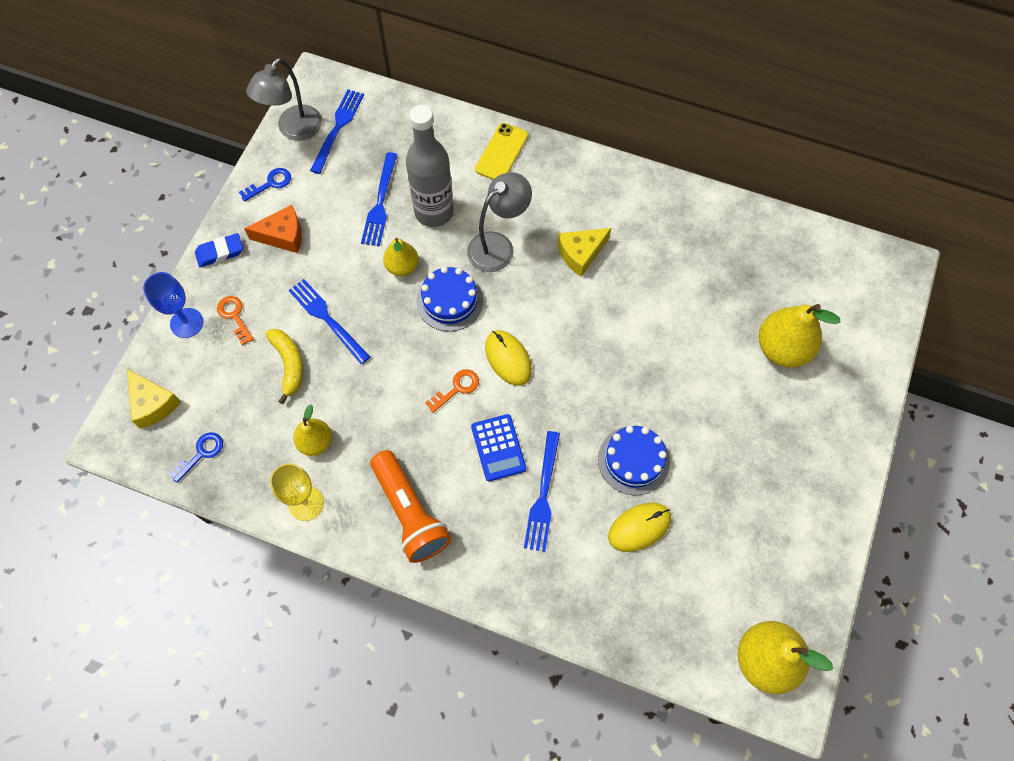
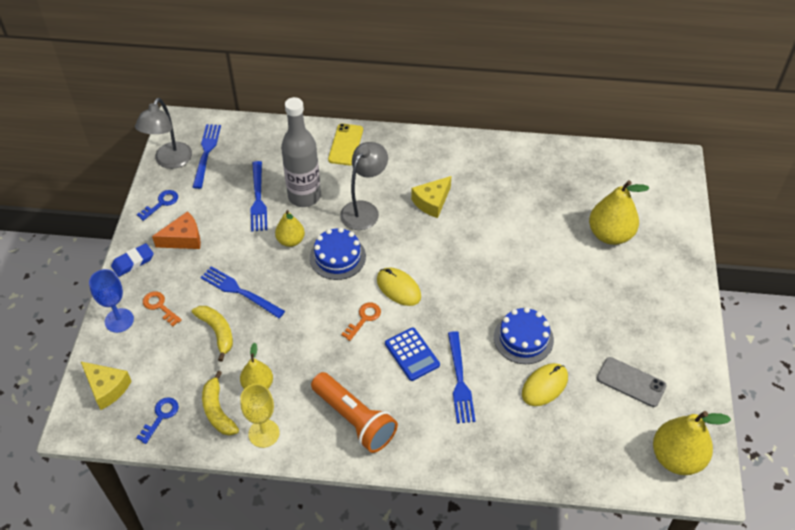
camera: 15 degrees left, 15 degrees down
none -> yellow banana [202,371,239,436]
none -> grey phone [597,357,667,407]

